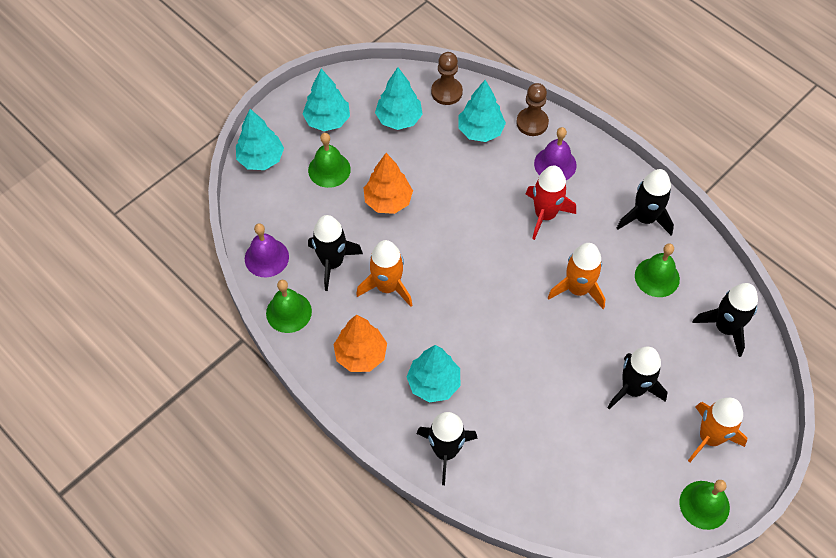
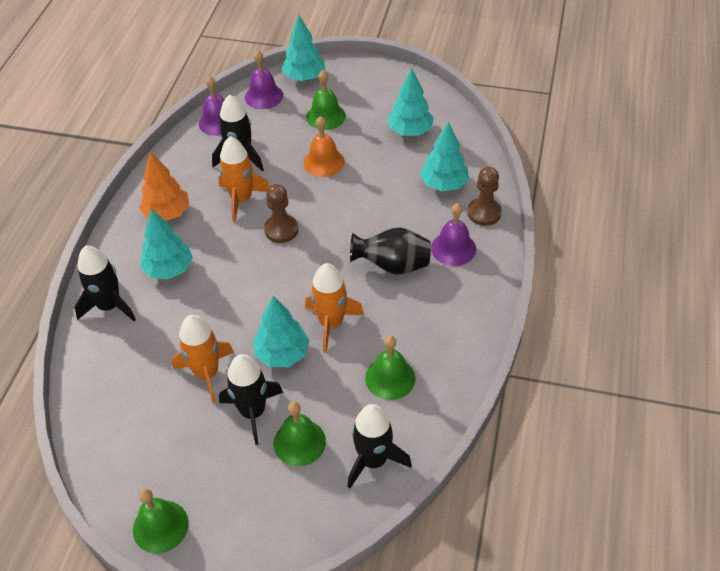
camera: 60 degrees right, 10 degrees down
green bell [266,280,312,333] -> green bell moved to [274,402,326,466]
turquoise tree [302,69,350,131] -> turquoise tree moved to [253,296,310,367]
orange tree [364,153,413,214] -> orange bell [303,116,345,177]
brown pawn [431,52,463,105] -> brown pawn moved to [264,184,298,243]
red rocket [526,165,576,240] -> black vase [350,227,431,274]
black rocket [617,169,674,235] -> none
orange rocket [688,398,747,462] -> orange rocket moved to [172,315,234,403]
none -> purple bell [245,50,283,109]

